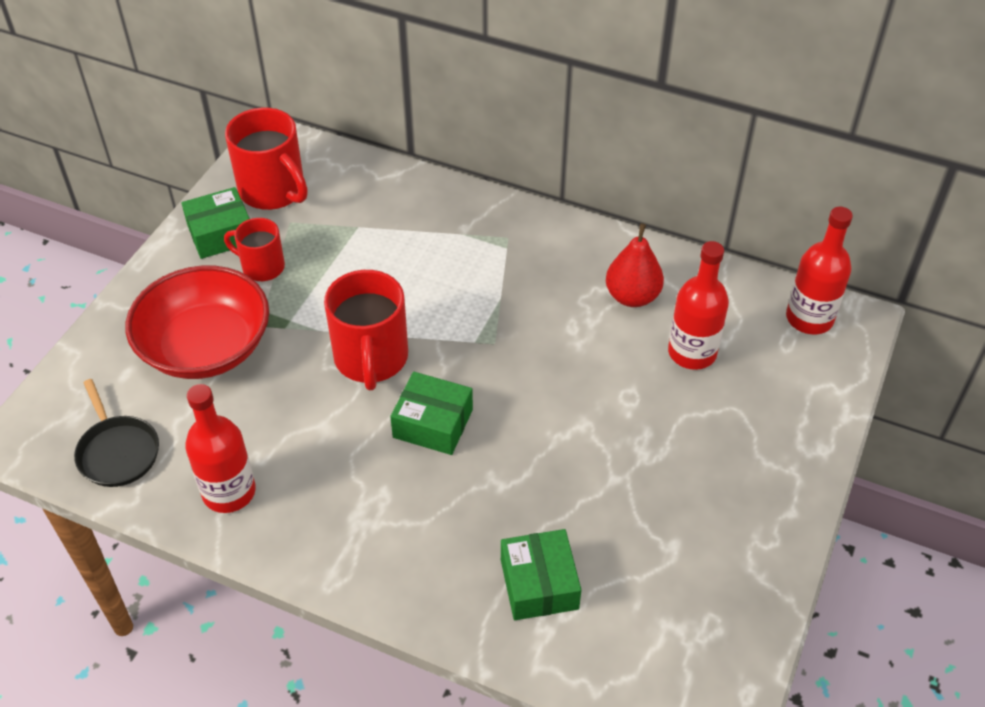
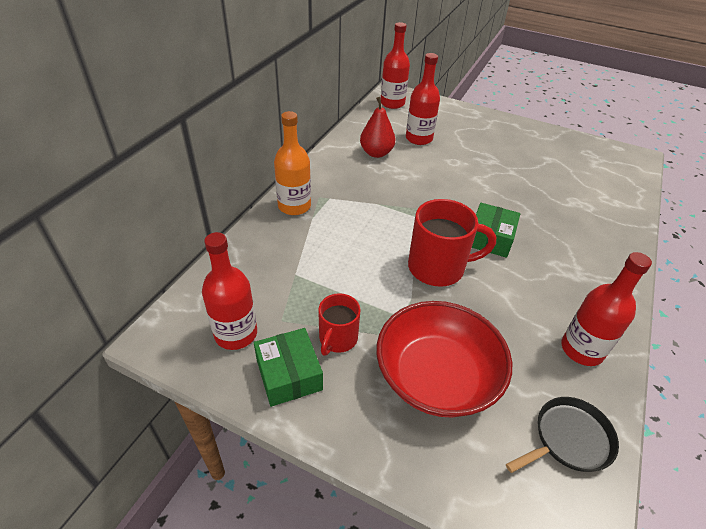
camera: 90 degrees left, 5 degrees down
red mug [225,108,308,210] -> red bottle [202,232,257,350]
green box [501,529,581,620] -> none
none -> orange bottle [274,111,311,215]

